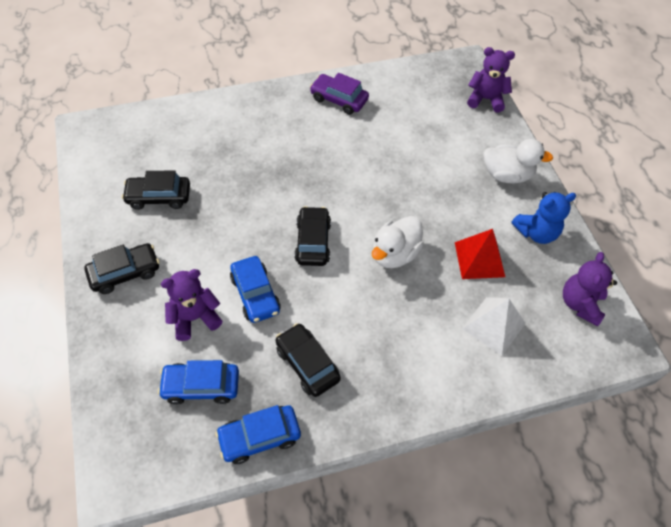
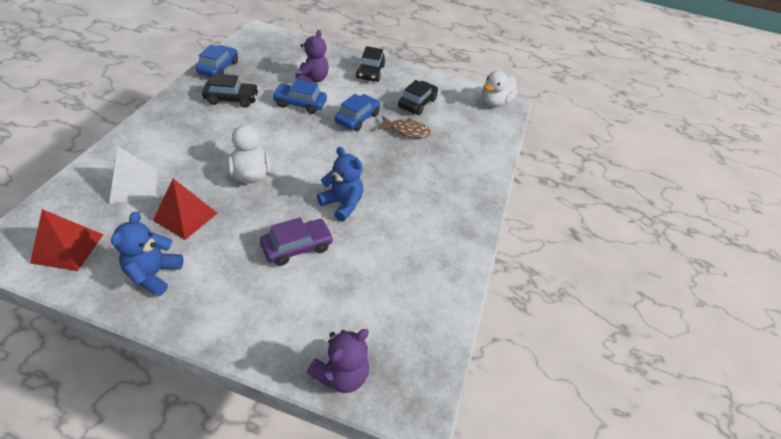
camera: 120 degrees right, 10 degrees down
blue car [158,360,239,405] -> blue car moved to [335,94,380,131]
black car [294,206,331,266] -> none
purple car [310,73,369,115] -> purple car moved to [260,217,334,266]
white duck [484,139,553,184] -> white duck moved to [482,70,517,107]
purple teddy bear [563,252,617,326] -> red pyramid [30,209,104,271]
none -> blue teddy bear [317,147,363,222]
none -> brown fish [377,116,431,138]

